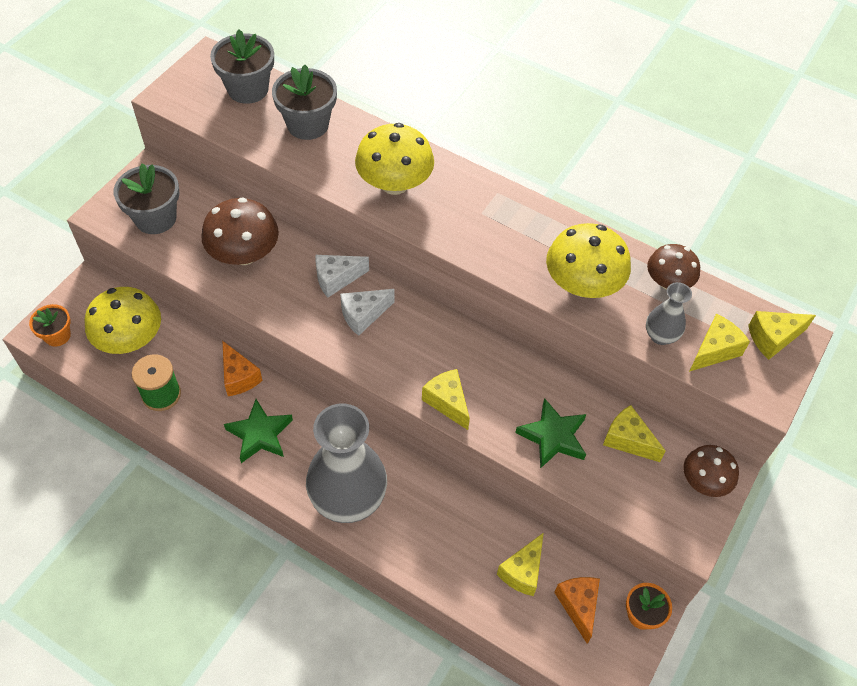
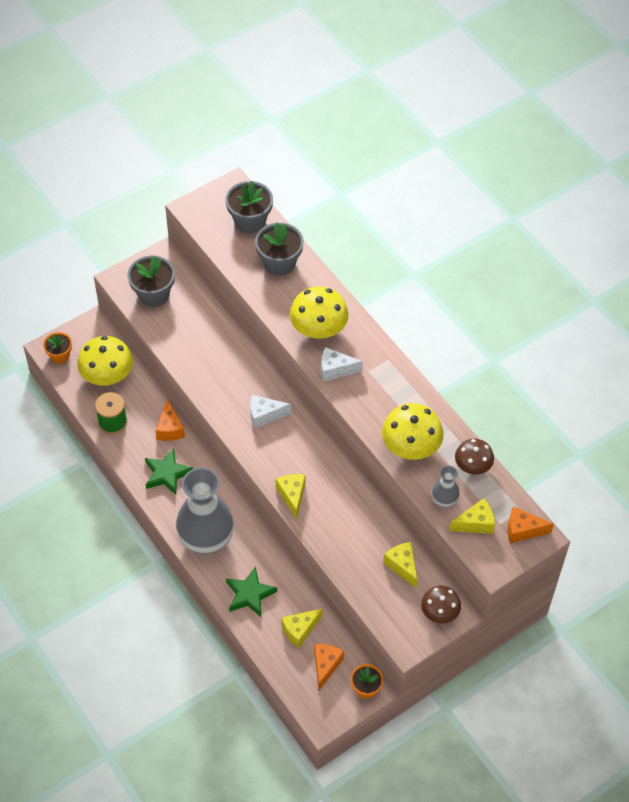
camera: 25 degrees right, 0 degrees up
brown mushroom [201,197,279,265] -> none
white cheese [315,255,369,298] -> white cheese moved to [321,347,363,382]
green star [515,398,587,469] -> green star moved to [226,566,277,617]
yellow cheese [748,311,816,360] -> orange cheese [508,506,554,543]

